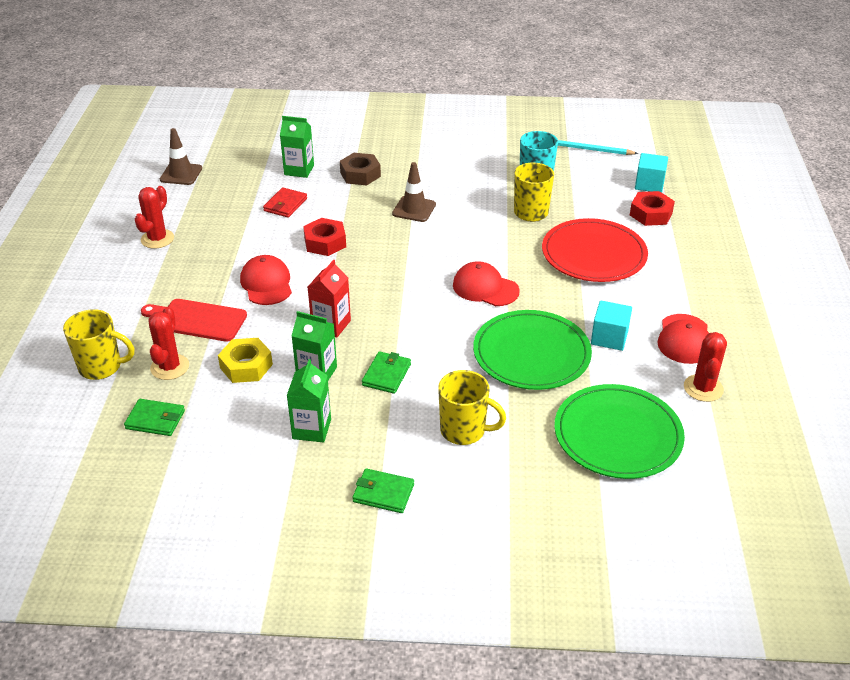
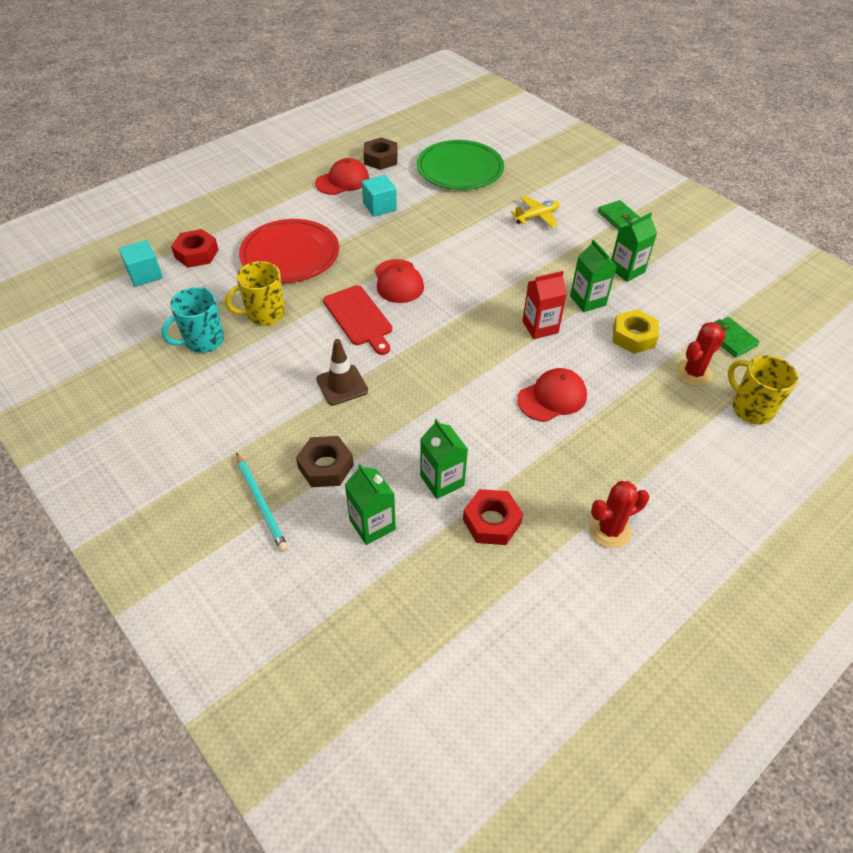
camera: 135 degrees left, 10 degrees up
red cutting board [141,299,247,342] -> red cutting board moved to [323,285,392,355]
brown traffic cone [160,128,202,185] -> none
red cap [240,255,292,305] -> red cap turned 150 degrees counterclockwise [517,368,587,422]
red wallet [263,187,307,218] -> green carton [420,419,468,499]
red nut [303,218,346,256] -> red nut moved to [463,489,523,545]
green wallet [362,351,411,394] -> none
yellow mug [438,370,506,445] -> yellow plane [511,196,560,228]
green plate [473,310,592,390] -> none
turquoise pencil [558,140,638,155] -> turquoise pencil moved to [236,452,288,552]
red cactus [684,332,727,402] -> brown nut [363,137,398,170]

